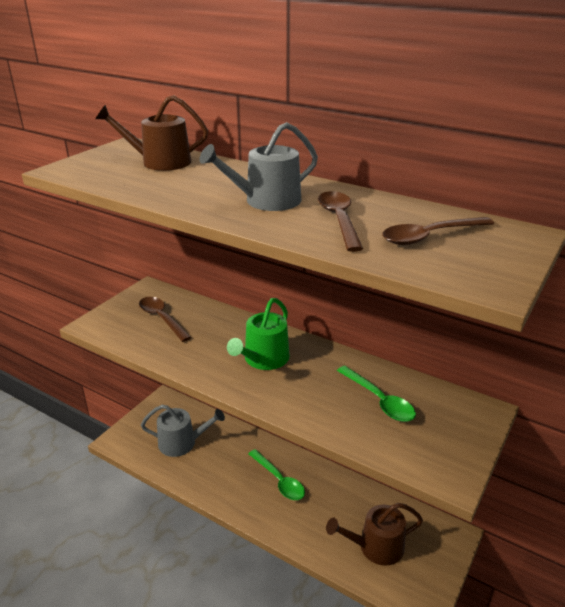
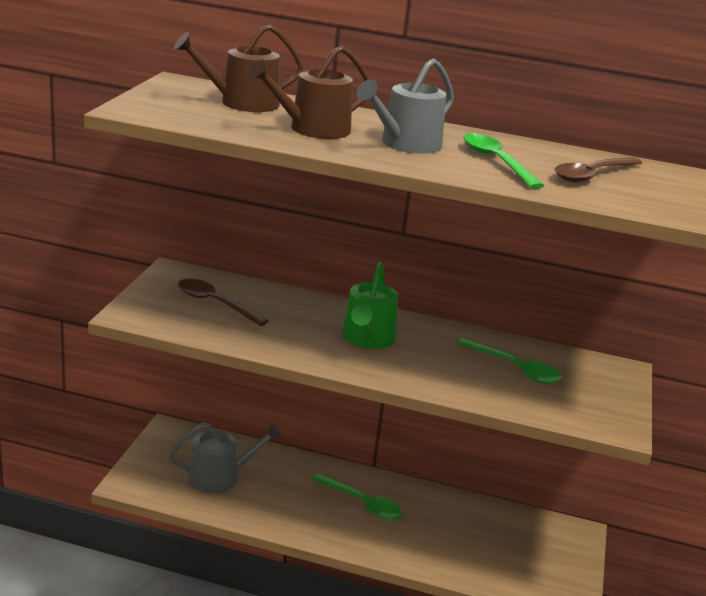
camera: 20 degrees left, 5 degrees down
brown spoon [318,191,363,252] -> green spoon [463,133,544,189]
brown watering can [326,503,423,566] -> brown watering can moved to [248,46,370,139]

